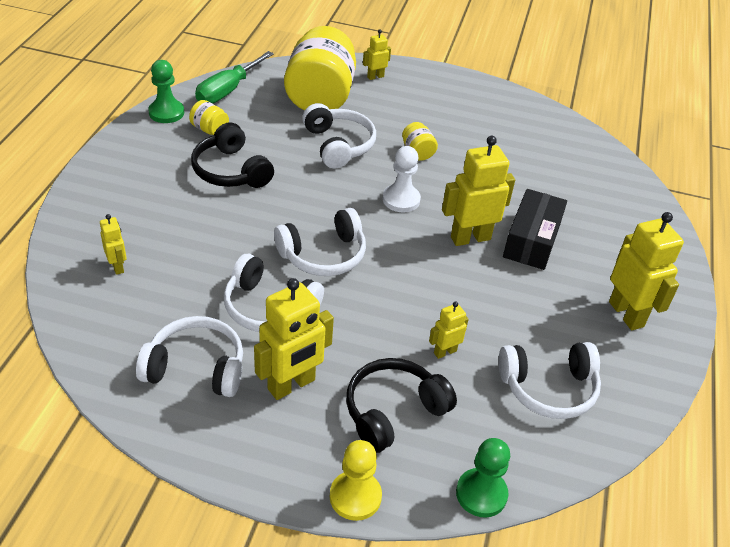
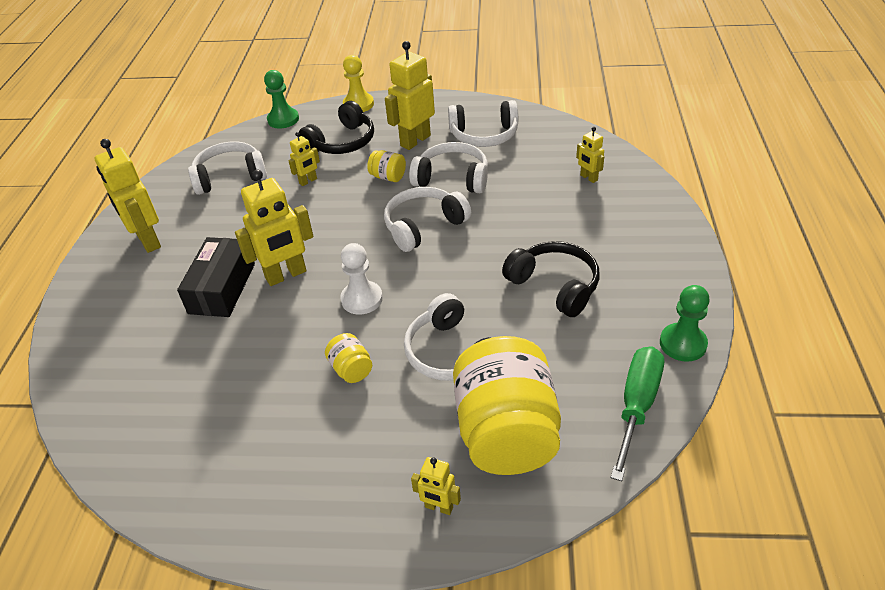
camera: 175 degrees right, 0 degrees up
yellow jar [189,100,229,135] -> yellow jar moved to [367,150,406,182]
yellow robot [363,29,391,80] -> yellow robot turned 60 degrees clockwise [411,457,461,515]

